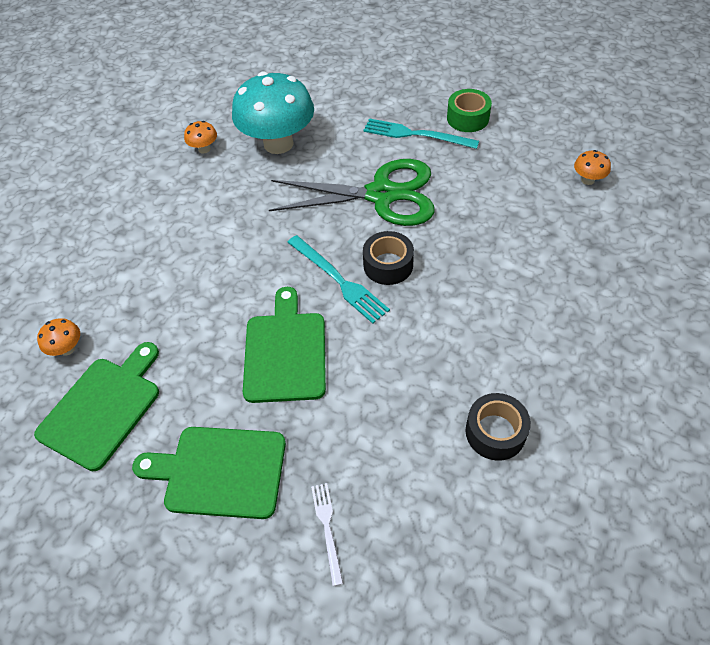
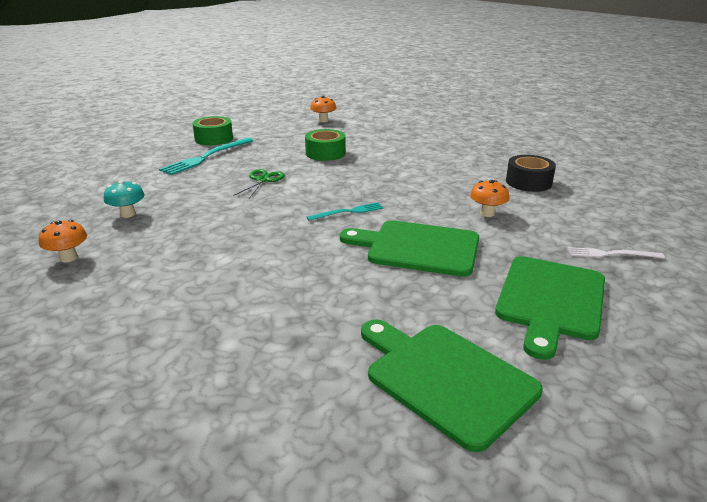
camera: 75 degrees left, 25 degrees down
orange mushroom [37,318,80,356] -> orange mushroom moved to [470,180,509,217]
turquoise mushroom [232,72,314,154] -> turquoise mushroom [104,180,145,218], size x0.41
green scissors [269,159,435,226] -> green scissors [233,169,285,198], size x0.42
turquoise fork [287,235,390,324] -> turquoise fork [307,202,383,221], size x0.59
black tape [363,231,414,285] -> none
none -> green tape [305,129,346,161]

